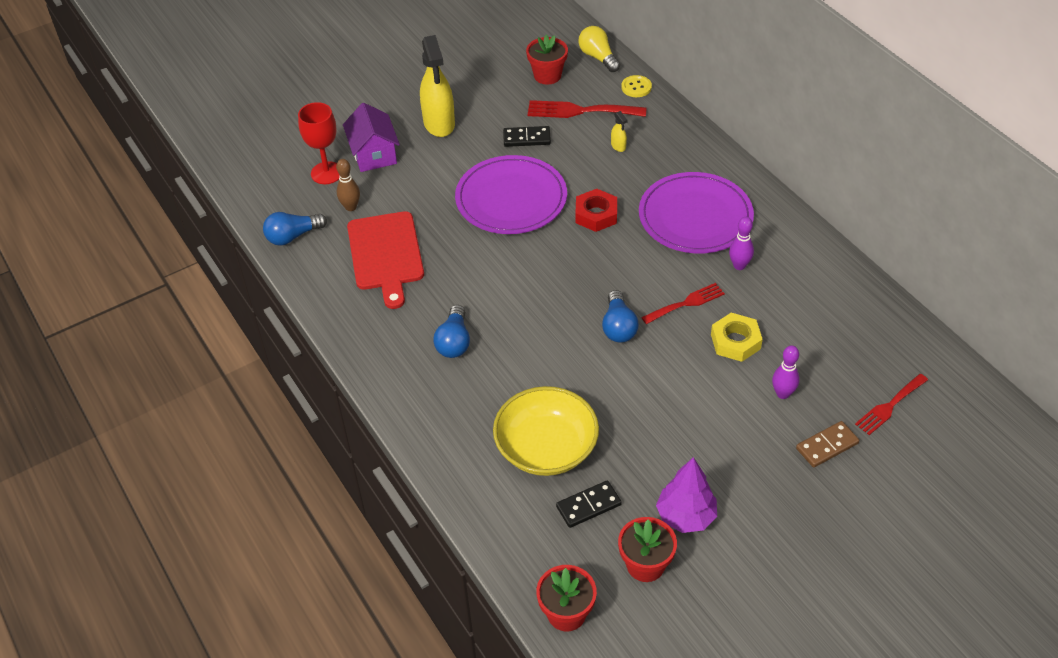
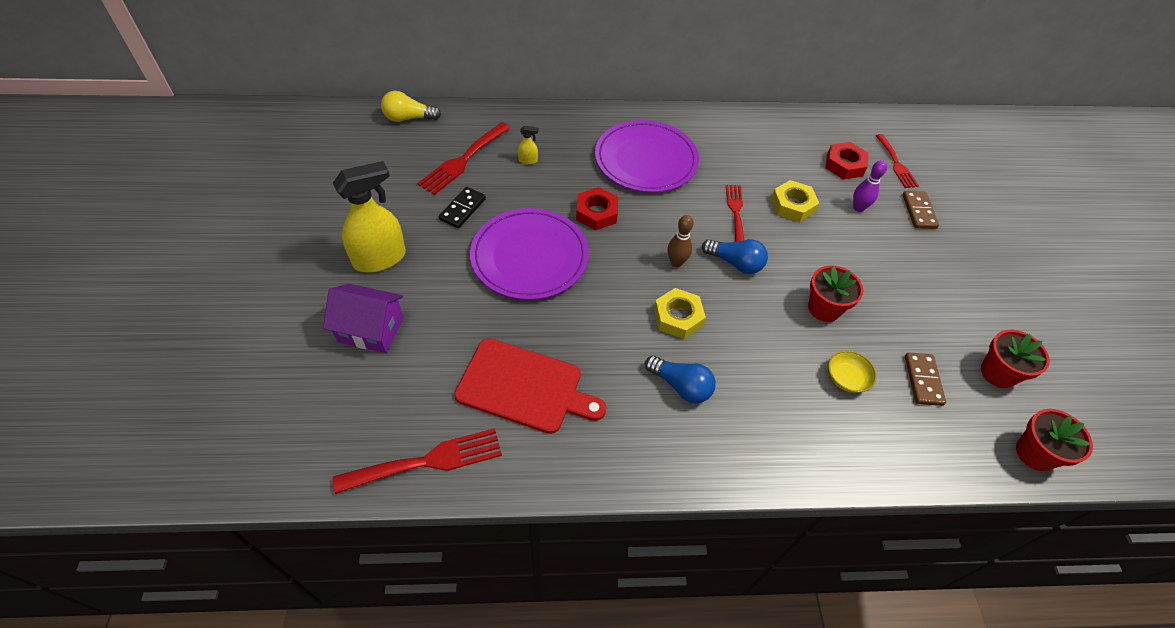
camera: 65 degrees left, 5 degrees up
blue light bulb [263,212,327,246] -> red fork [332,428,502,494]
red goblet [298,102,340,184] -> none
brown bowling pin [336,159,360,211] -> brown bowling pin moved to [667,215,694,267]
yellow spray bottle [420,35,455,137] -> yellow spray bottle turned 45 degrees counterclockwise [333,161,406,273]
yellow bowl [493,386,599,476] -> yellow bowl [828,350,877,393], size x0.46
red flower pot [526,34,568,85] -> red flower pot moved to [808,265,863,322]
black domino [556,480,622,528] -> brown domino [905,352,946,406]
yellow button [621,75,652,97] -> none
purple tree [656,457,717,533] -> none
purple bowling pin [729,217,754,270] -> none
none -> yellow nut [654,288,706,339]
none -> red nut [825,142,869,180]

